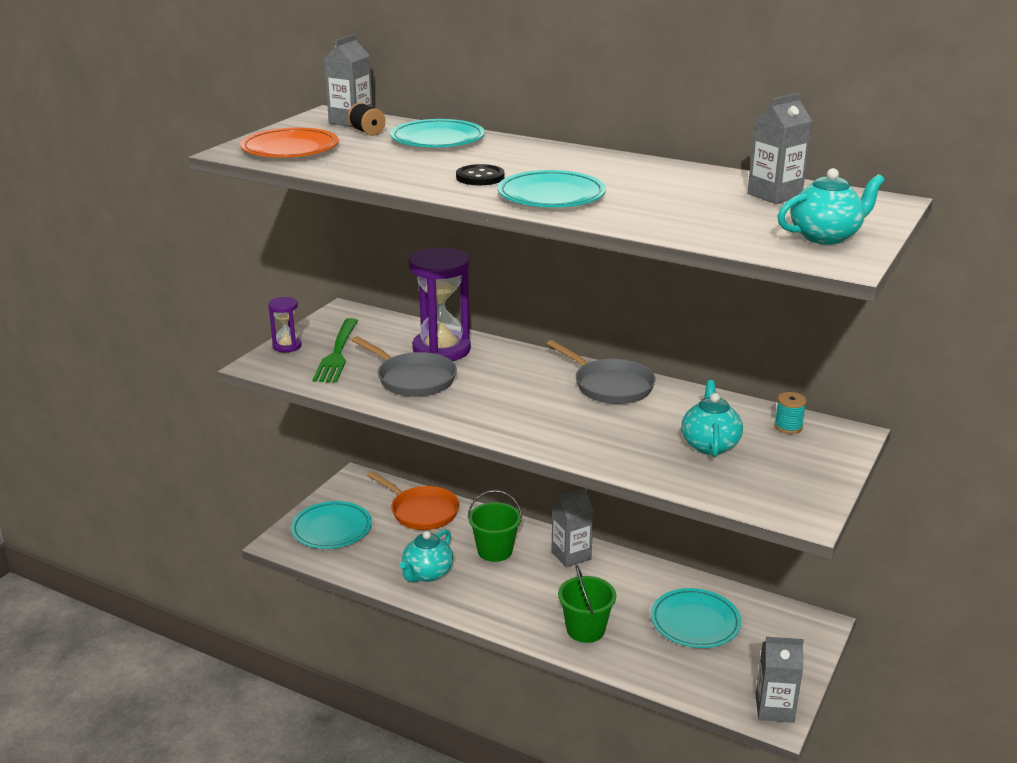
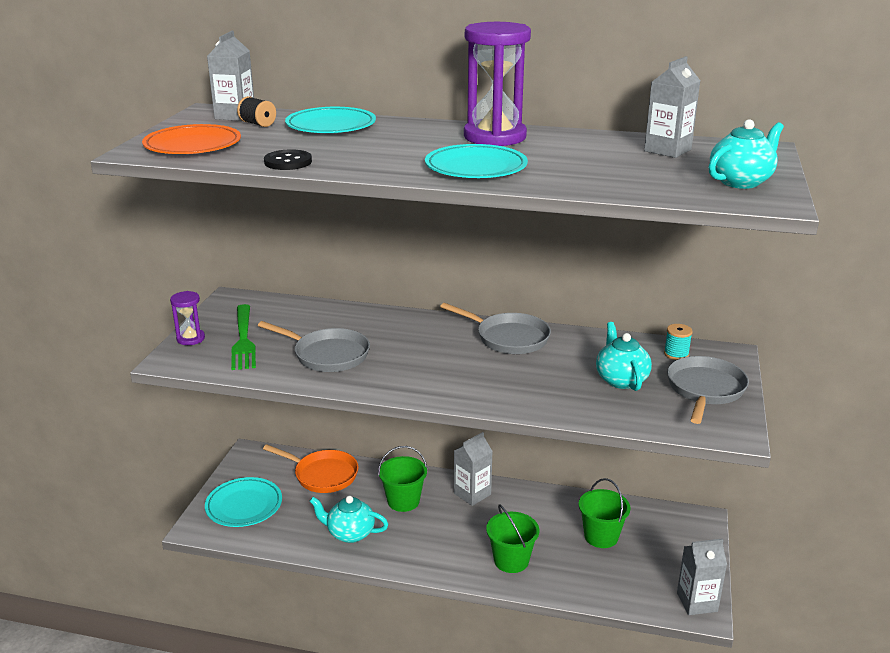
camera: 15 degrees left, 0 degrees up
turquoise teapot [400,529,453,582] -> turquoise teapot turned 90 degrees clockwise [309,496,389,543]
purple hourglass [409,248,471,361] -> purple hourglass moved to [464,22,531,146]
black button [456,164,505,185] -> black button moved to [264,149,312,170]
turquoise plate [651,588,741,648] -> green bucket [579,478,631,548]
none -> grey pan [667,356,749,424]

